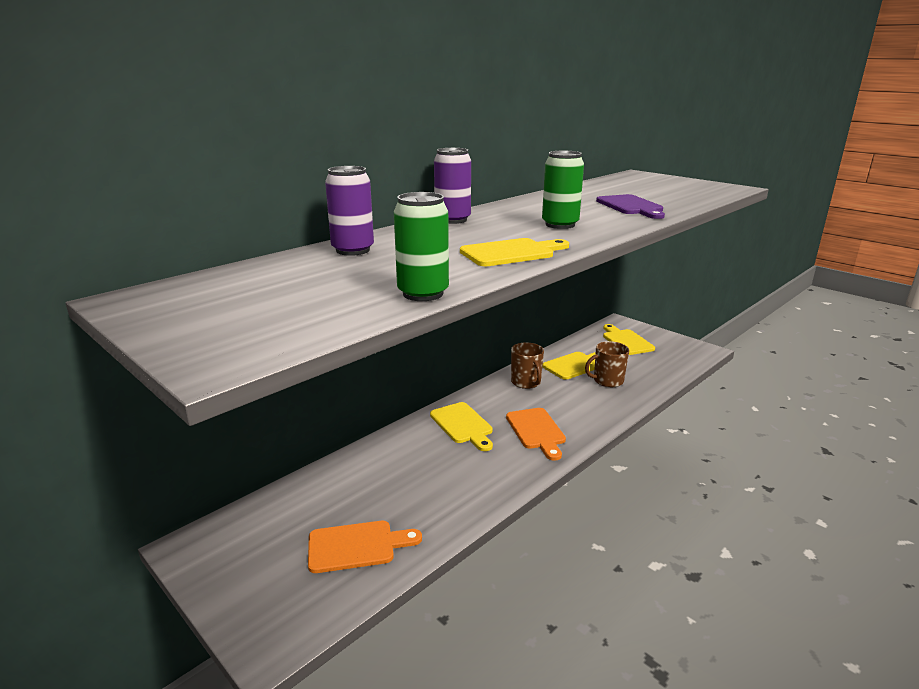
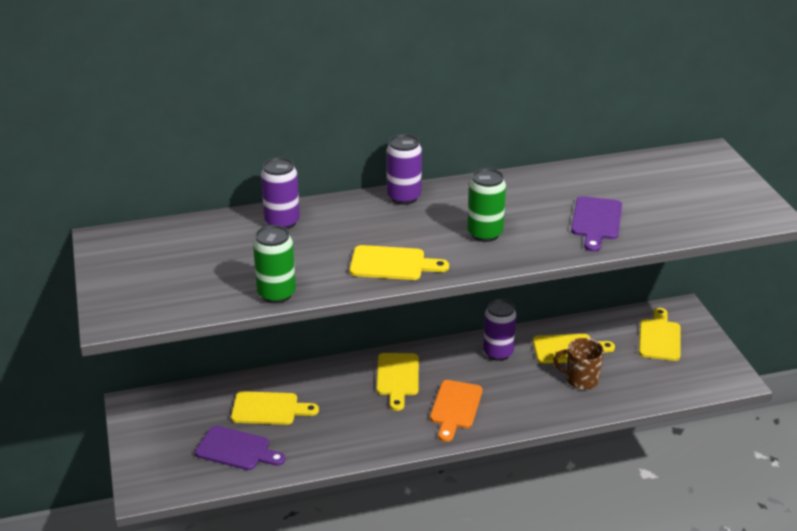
camera: 30 degrees right, 10 degrees up
orange cutting board [308,521,422,573] -> purple cutting board [195,426,285,470]
brown mug [511,342,544,389] -> purple can [483,299,516,361]
none -> yellow cutting board [231,391,319,425]

